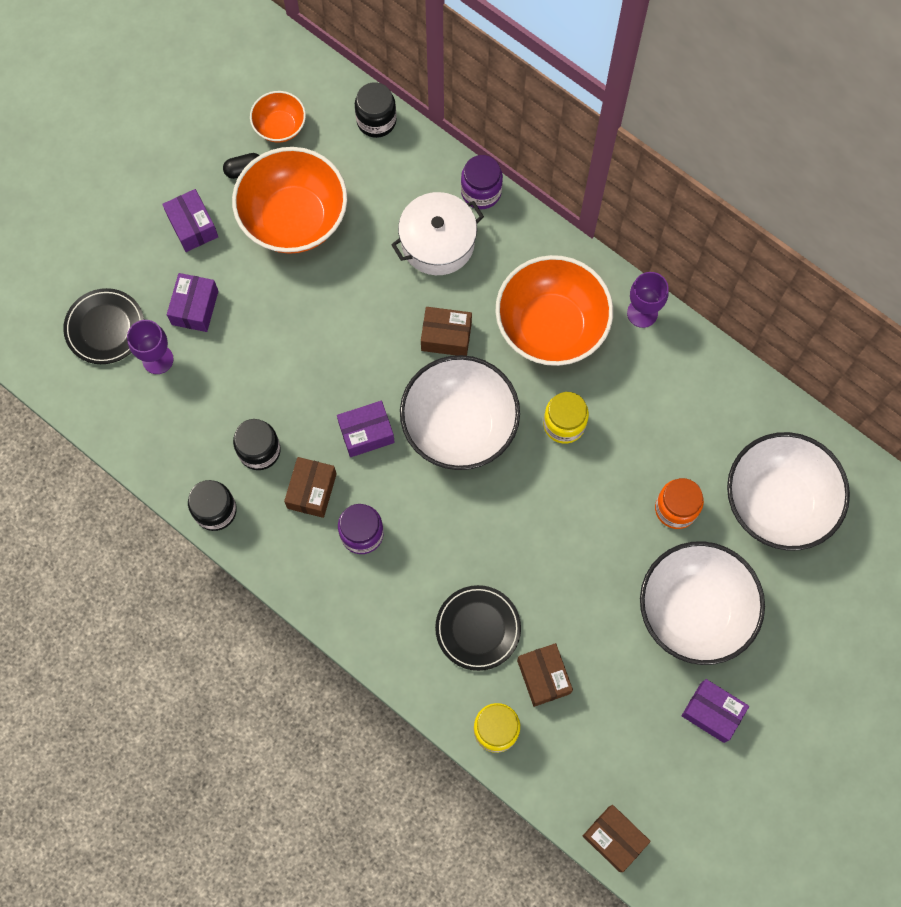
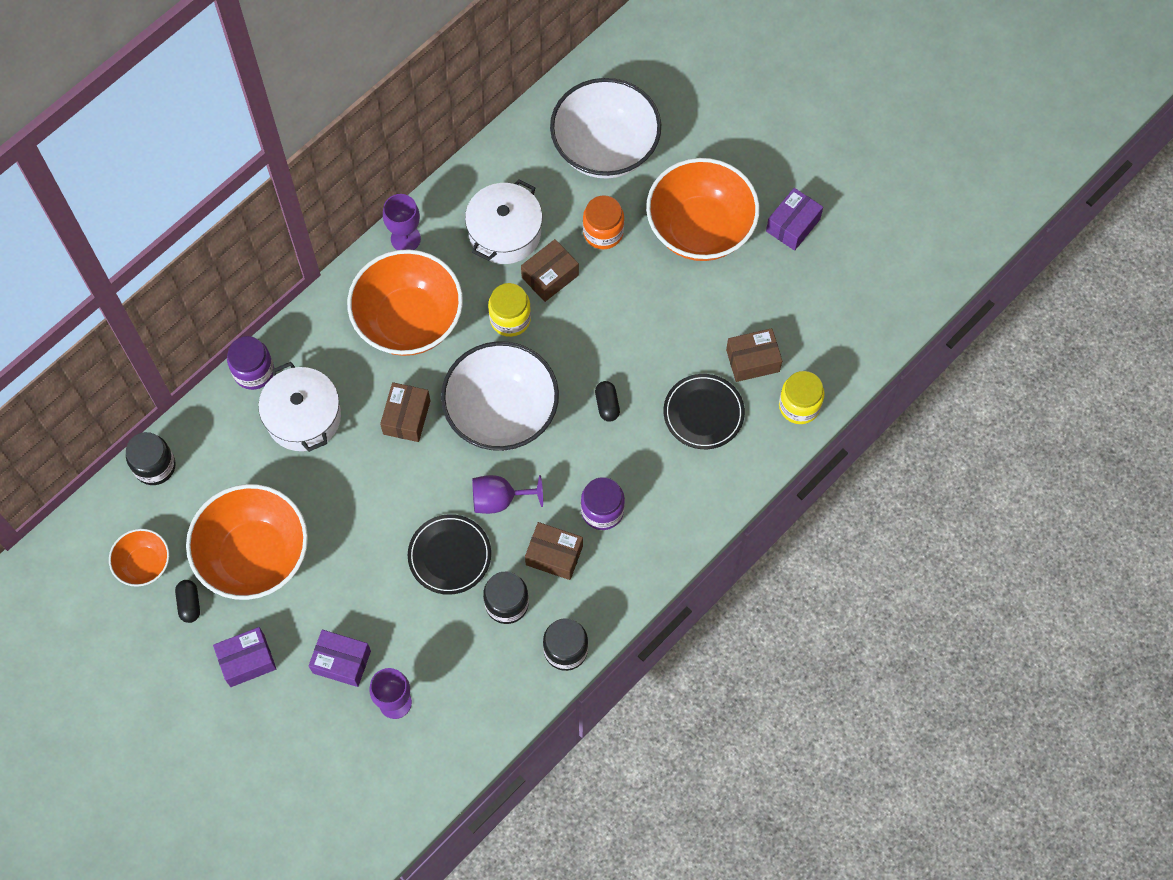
camera: 85 degrees left, 5 degrees down
black plate [63,288,144,364] -> black plate moved to [408,514,491,595]
purple box [337,401,395,457] -> purple goblet [472,475,543,514]
brown box [583,805,651,872] -> brown box moved to [521,239,579,302]
white bowl [640,541,765,665] -> orange bowl [646,158,760,261]
none -> white pot [465,179,543,264]
none -> black capsule [595,381,620,422]

